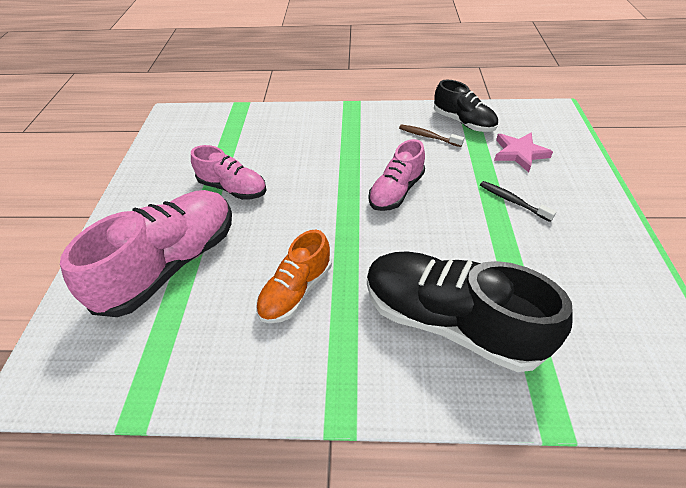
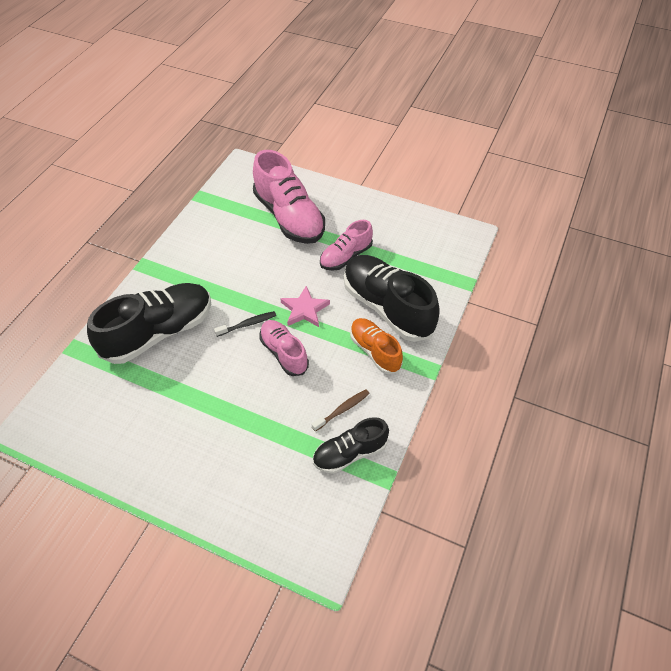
camera: 110 degrees right, 5 degrees up
orange shoe [256,230,332,323] -> orange shoe moved to [350,318,403,374]
black toothbrush [480,181,556,222] -> black toothbrush moved to [214,311,276,337]
pink star [494,132,553,173] -> pink star moved to [280,286,330,327]
none -> black shoe [344,255,440,342]

